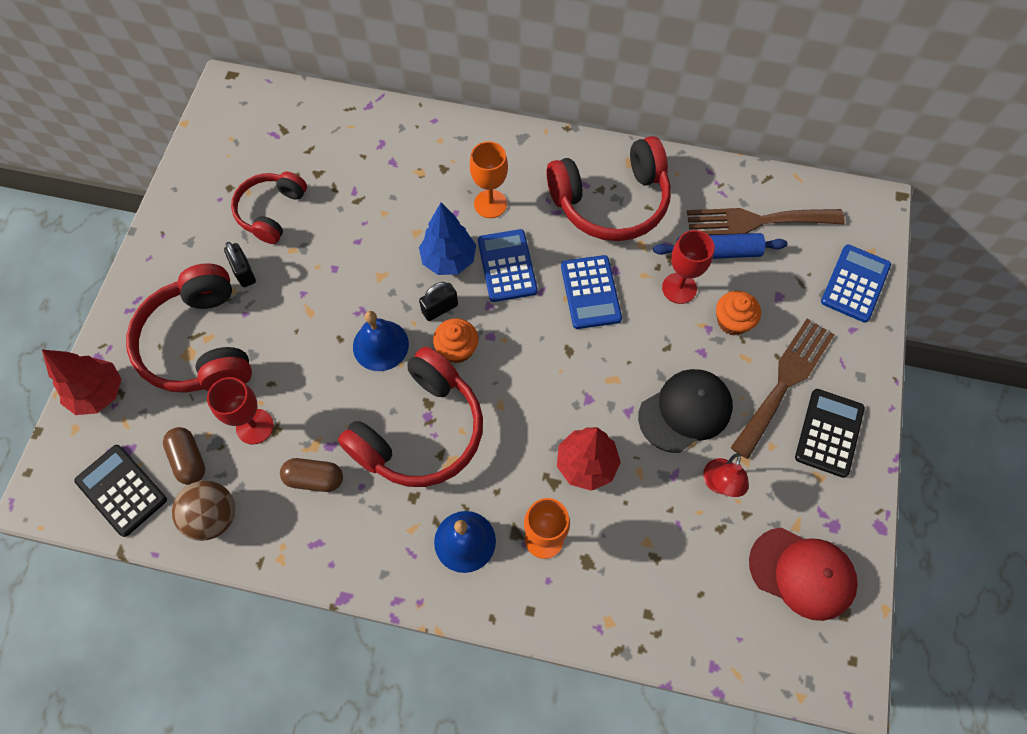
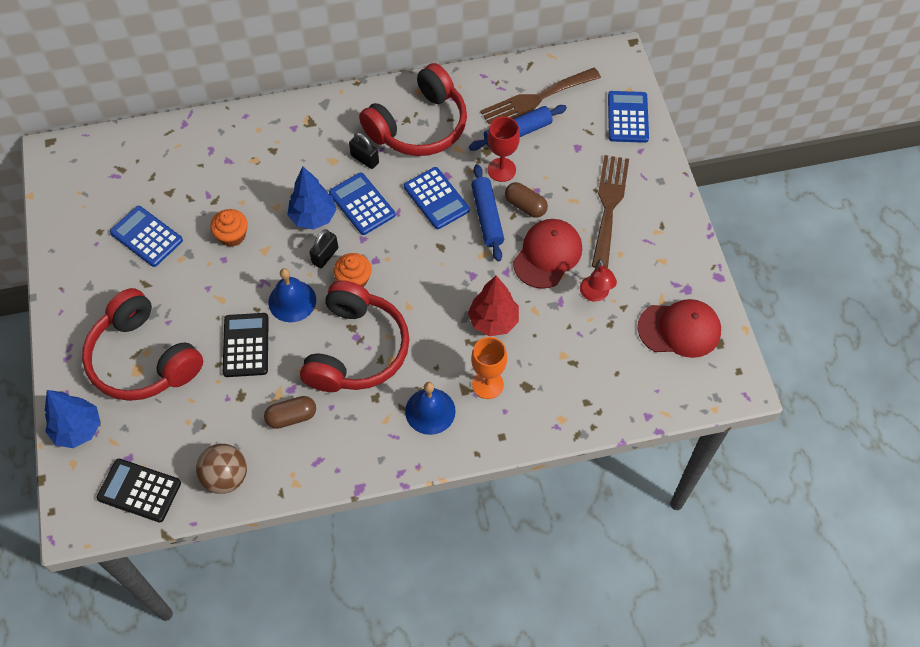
camera: 25 degrees left, 5 degrees down
red tree [42,350,121,415] -> blue tree [45,390,101,448]
brown capsule [163,427,205,485] -> brown capsule moved to [505,182,548,218]
red goblet [207,377,274,445] -> none
black padlock [224,242,256,287] -> black padlock moved to [349,133,379,169]
red headphones [231,172,307,244] -> blue calculator [110,206,183,267]
orange goblet [470,141,508,218] -> none
black cap [638,369,733,453] -> red cap [513,219,582,289]
orange cupcake [716,291,761,336] -> orange cupcake moved to [210,209,248,247]
black calculator [795,389,865,478] -> black calculator moved to [223,313,269,377]
none -> blue rolling pin [471,164,504,261]

